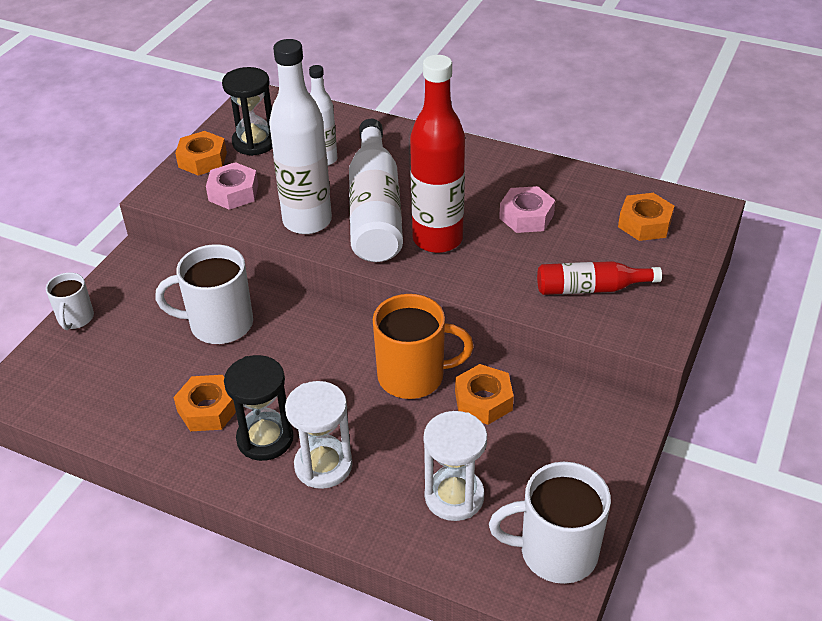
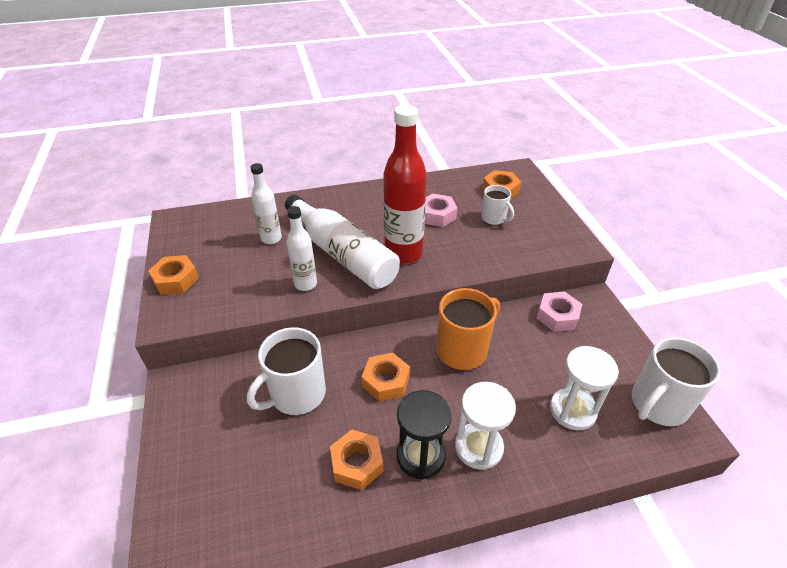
camera: 40 degrees left, 0 degrees up
white mug [46,272,94,330] -> white mug moved to [481,185,514,225]
pink nut [206,162,258,210] -> pink nut moved to [537,292,582,332]
black hourglass [222,67,273,156] -> none
white bottle [269,39,332,234] -> white bottle [286,206,317,291], size x0.57
orange nut [455,364,514,425] -> orange nut moved to [362,353,410,402]
red bottle [537,261,662,295] -> none

